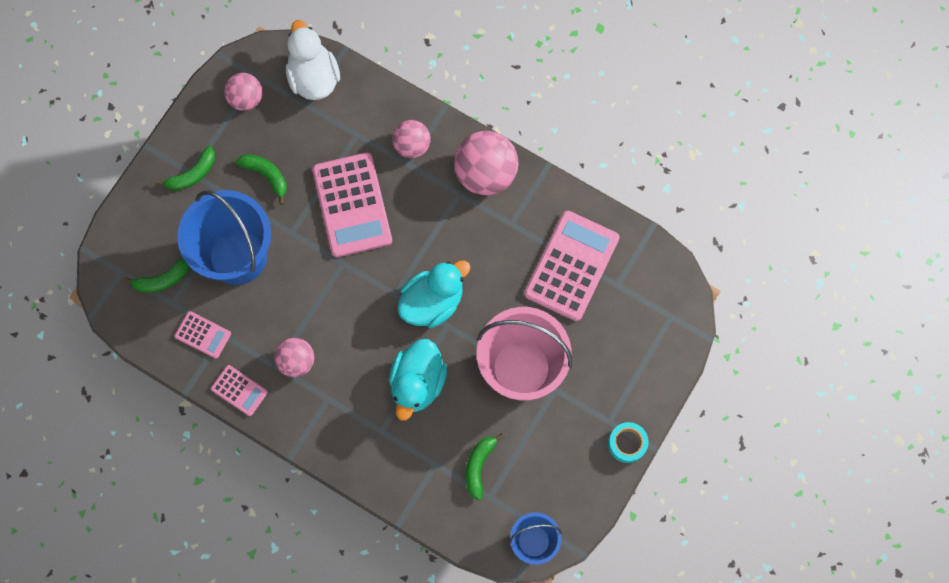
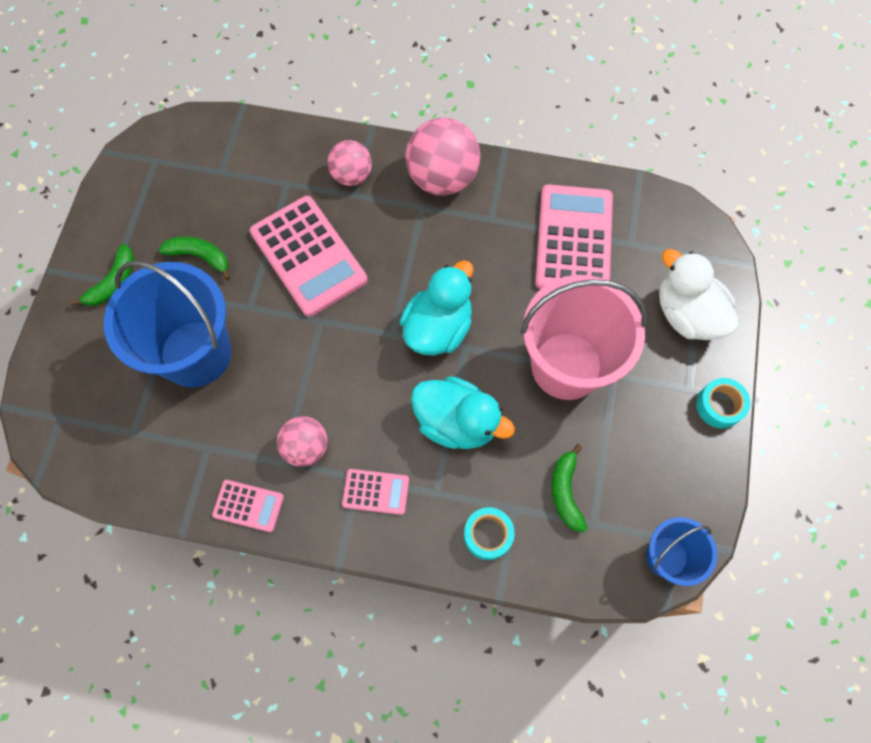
camera: 20 degrees left, 5 degrees down
green banana [123,257,190,293] -> none
pink calculator [175,311,231,359] -> pink calculator moved to [342,469,409,515]
pink ball [224,73,263,111] -> none
white duck [286,20,340,100] -> white duck moved to [659,249,739,340]
turquoise duck [389,339,447,421] -> turquoise duck turned 60 degrees counterclockwise [411,376,515,449]
none -> turquoise tape [464,507,515,560]

